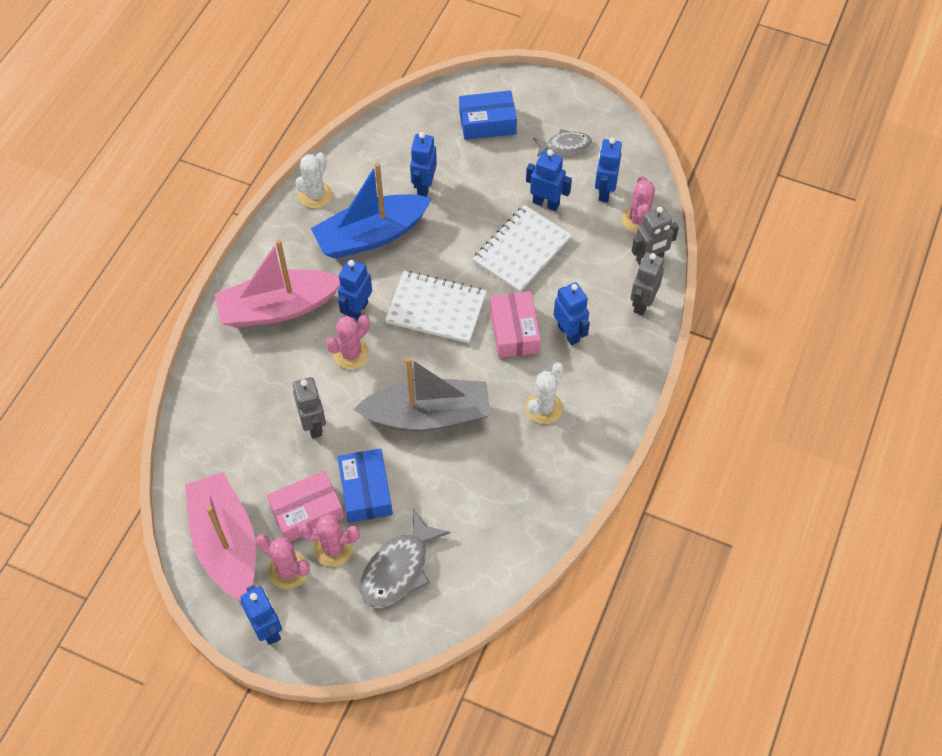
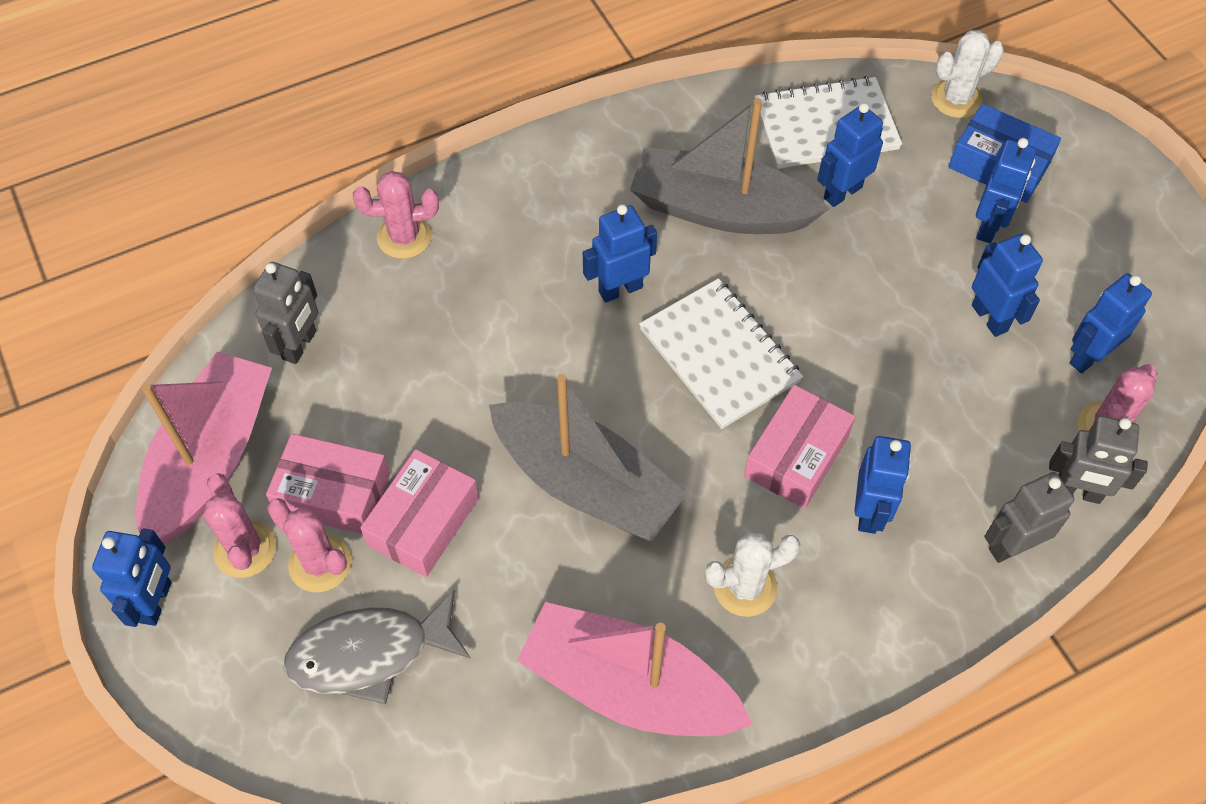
camera: 40 degrees right, 0 degrees up
pink boat [214,239,340,328] -> pink boat moved to [517,602,753,736]
grey robot [293,377,326,439] -> grey robot moved to [253,262,318,364]
white cactus [296,152,332,208] -> white cactus moved to [931,30,1004,118]
blue boat [311,162,432,259] -> grey boat [630,98,829,234]
pink cactus [326,315,370,370] -> pink cactus moved to [353,171,439,259]
blue box [338,449,393,523] -> pink box [360,449,479,577]
white notebook [473,205,572,292] -> white notebook moved to [754,76,902,169]
grey fish [533,129,592,157] -> none
none -> blue robot [976,138,1036,243]

